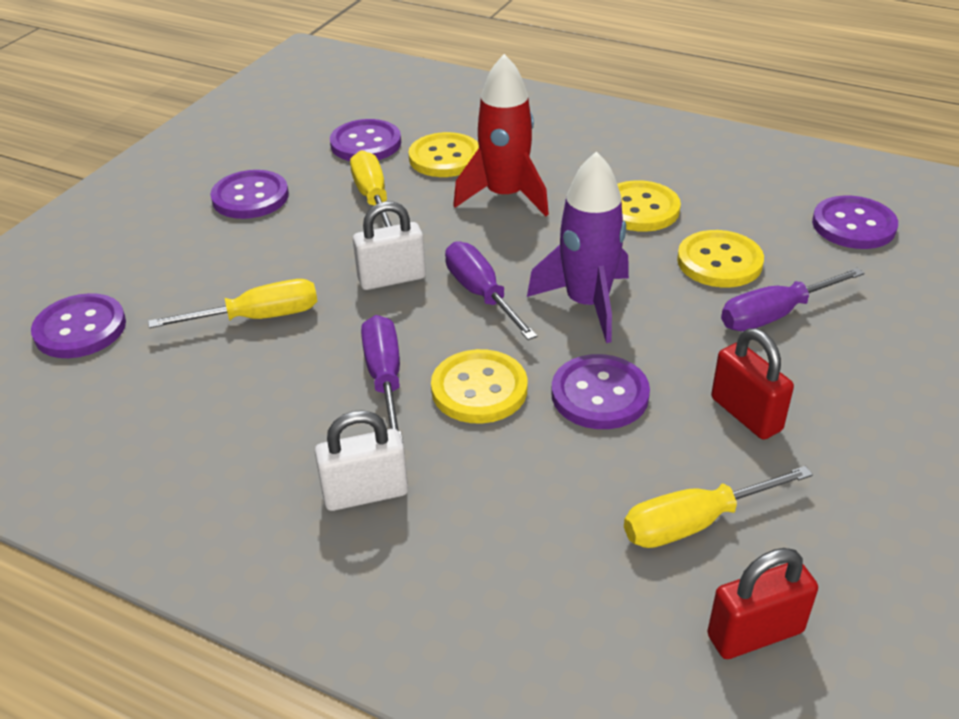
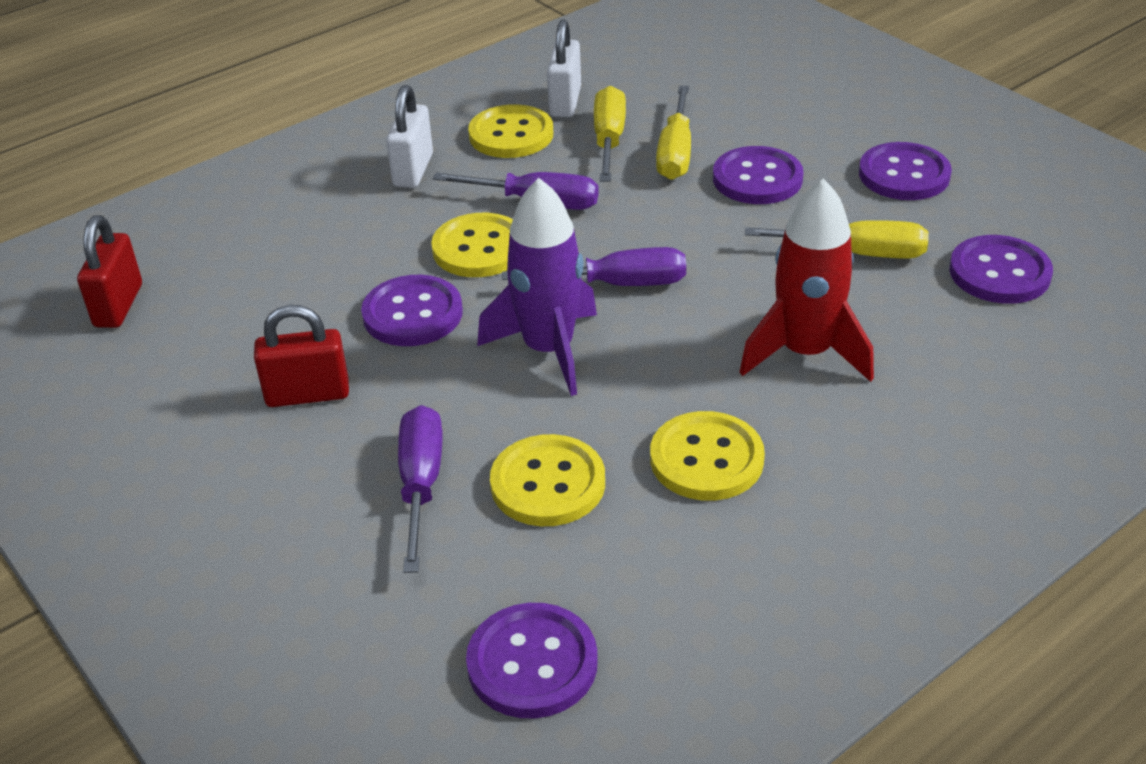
camera: 115 degrees right, 0 degrees up
purple button [31,293,126,358] -> purple button moved to [713,146,804,204]
white padlock [353,202,426,290] -> white padlock moved to [547,20,581,117]
yellow button [408,132,479,177] -> yellow button moved to [468,104,553,158]
yellow screwdriver [624,466,813,548] -> yellow screwdriver moved to [594,86,626,182]

